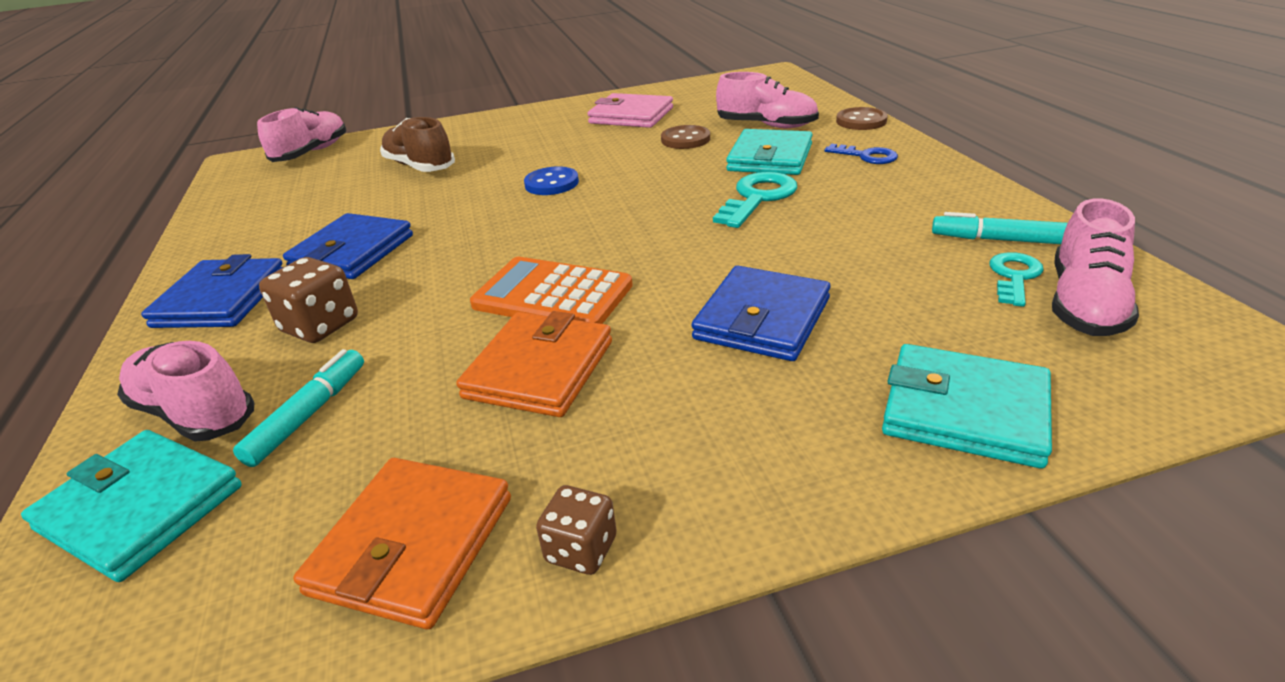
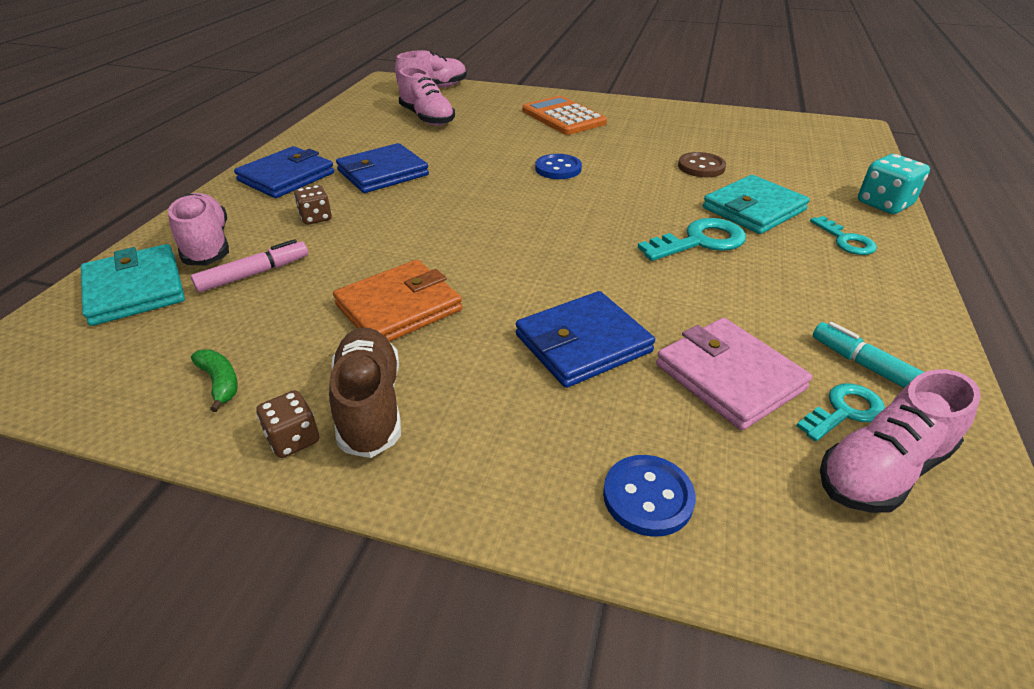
camera: 30 degrees right, 5 degrees up
turquoise marker [233,349,364,467] -> pink marker [191,239,308,293]
brown dice [259,257,358,343] -> brown dice [294,185,332,225], size x0.64
orange wallet [293,458,511,629] -> green banana [191,350,237,412]
brown shoe [380,117,455,172] -> brown shoe moved to [329,328,401,458]
orange calculator [470,257,633,324] -> orange calculator moved to [522,96,607,135]
pink wallet [587,93,673,128] -> pink wallet moved to [656,318,812,430]
pink shoe [716,72,819,128] -> pink shoe moved to [398,67,455,126]
blue key [825,144,898,164] -> turquoise key [810,216,877,255]
brown button [836,107,888,130] -> turquoise dice [858,154,930,214]
turquoise wallet [882,344,1052,468] -> blue button [603,455,696,537]

